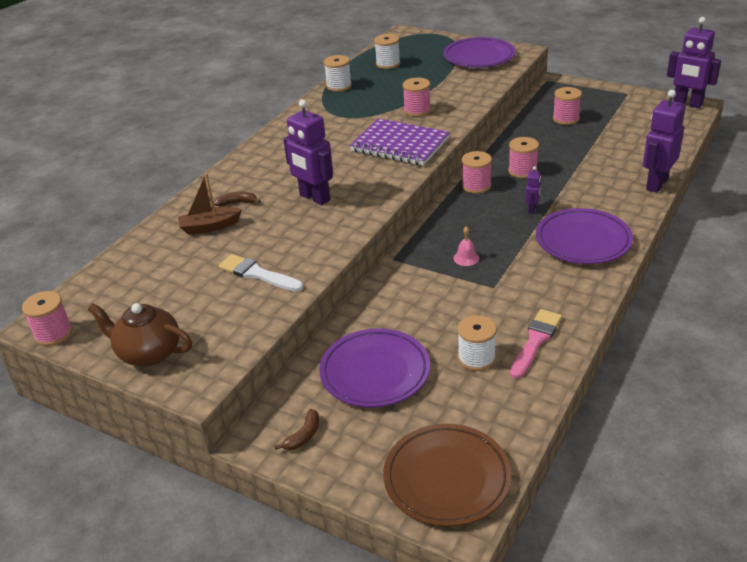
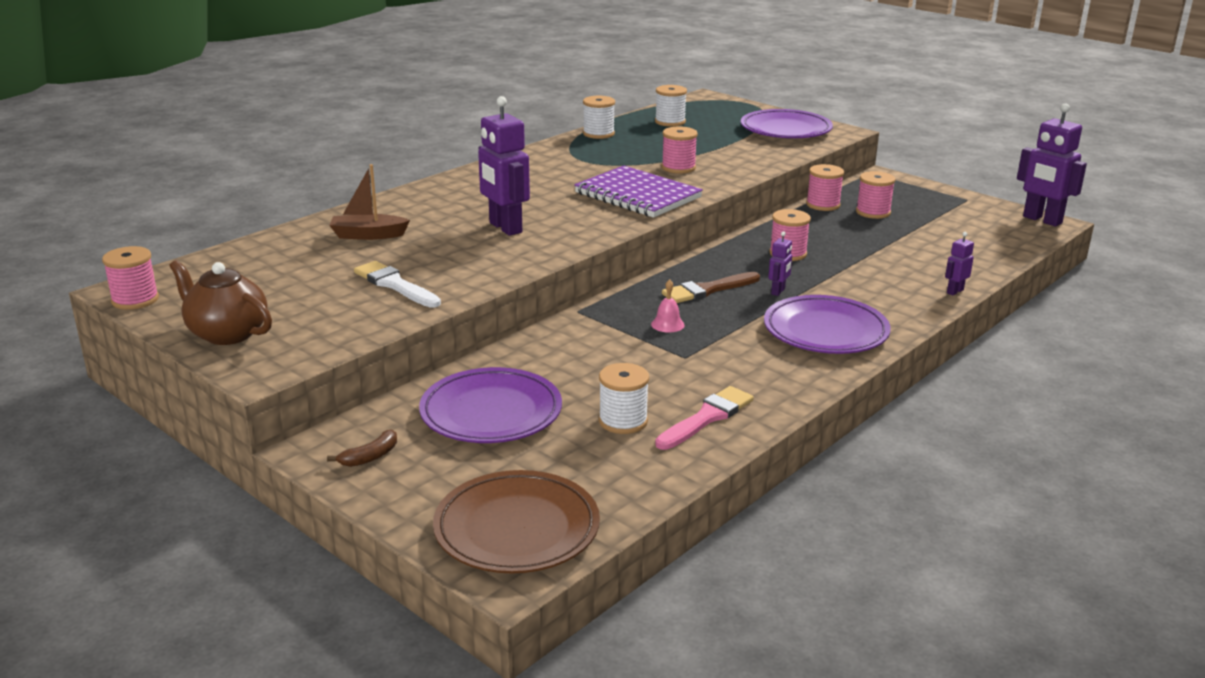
camera: 10 degrees right, 10 degrees down
brown banana [214,192,261,206] -> none
pink spool [462,151,492,194] -> pink spool moved to [806,164,844,211]
purple robot [643,90,686,193] -> purple robot [945,232,974,295], size x0.47
none -> brown brush [662,272,760,303]

